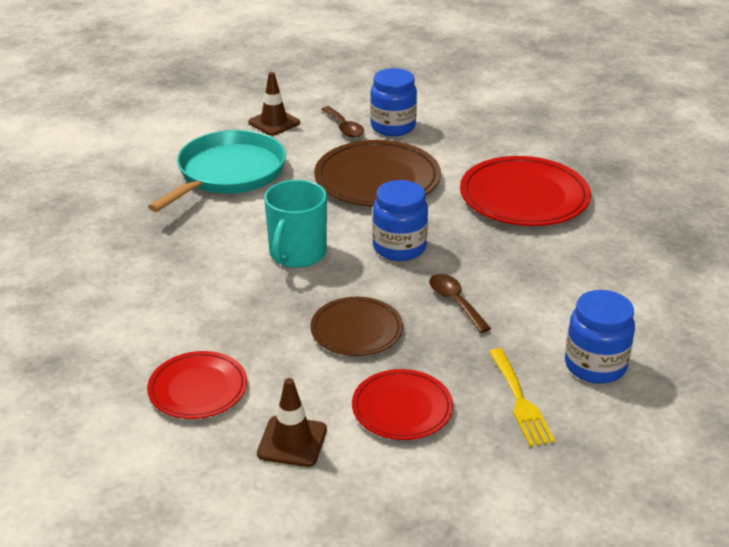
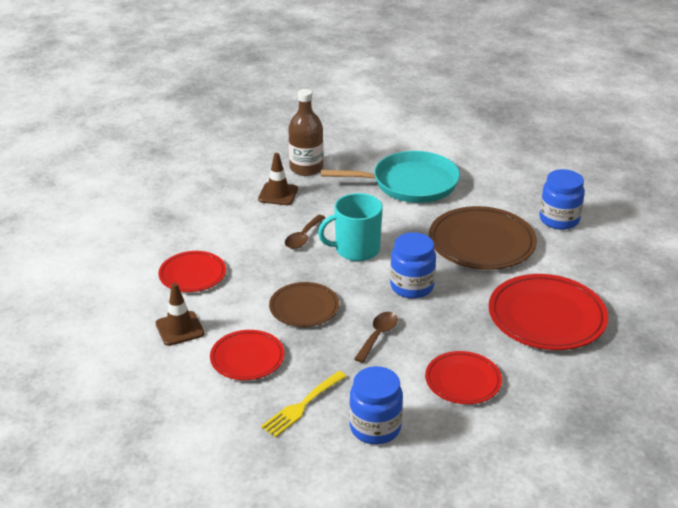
camera: 55 degrees right, 0 degrees up
brown traffic cone [248,72,300,136] -> brown traffic cone moved to [258,153,298,205]
brown spoon [321,106,364,137] -> brown spoon moved to [285,215,325,249]
none -> brown bottle [288,89,323,176]
none -> red plate [425,351,502,404]

